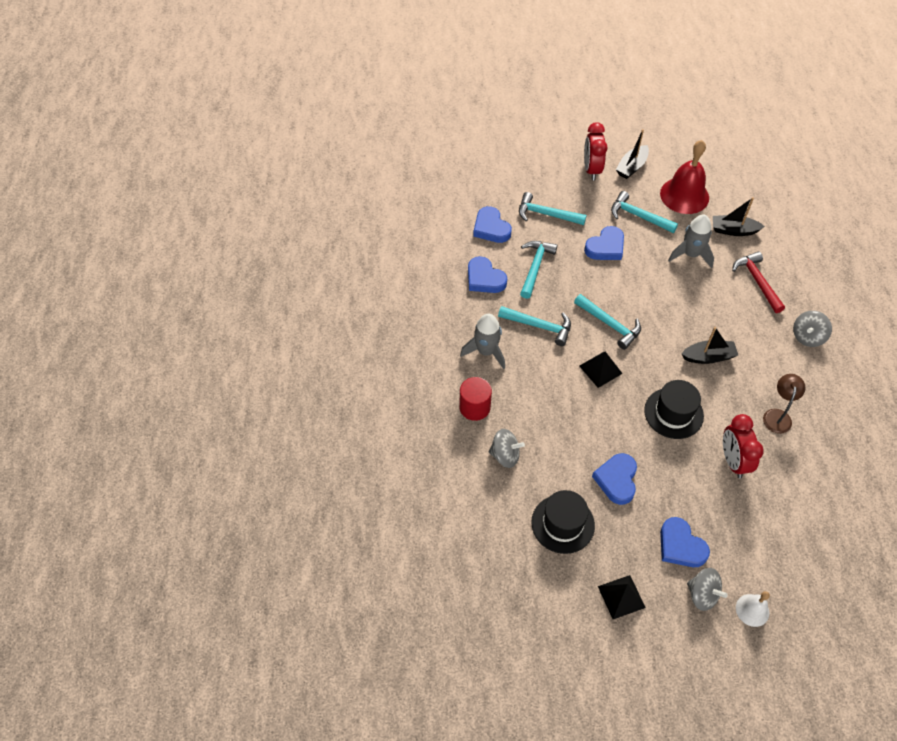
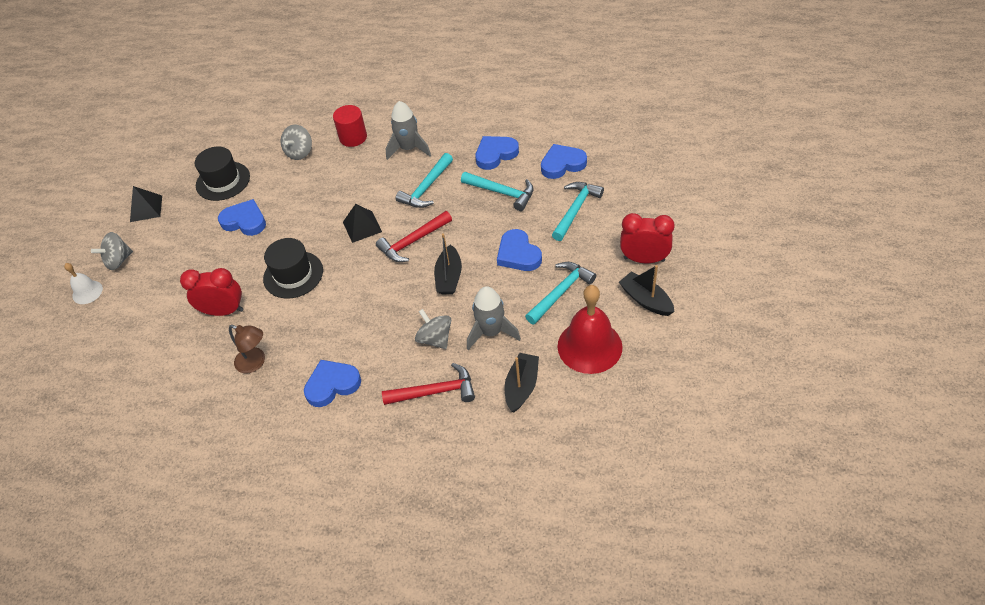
camera: 105 degrees right, 5 degrees down
turquoise hammer [574,294,641,350] -> red hammer [376,211,452,262]
blue heart [660,517,710,567] -> blue heart moved to [304,360,361,407]
black boat [682,327,738,364] -> black boat moved to [434,233,462,295]
grey spinning top [793,311,832,347] -> grey spinning top moved to [415,309,451,349]

